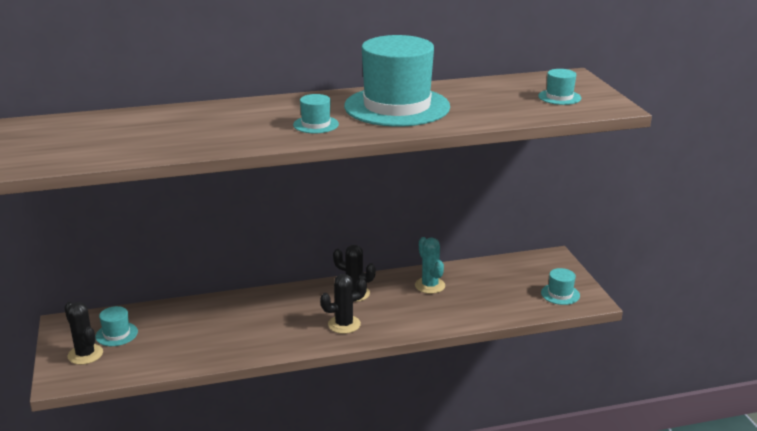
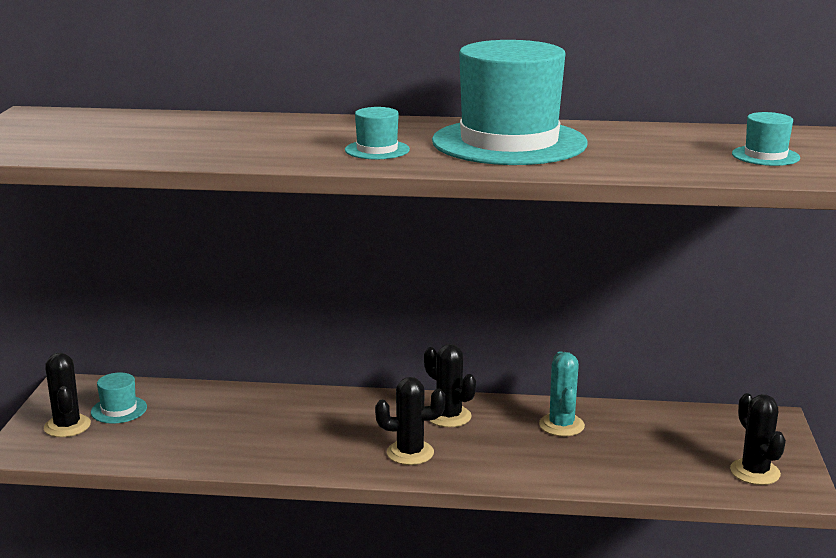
camera: 20 degrees right, 5 degrees down
turquoise hat [541,268,580,305] -> black cactus [730,393,786,485]

